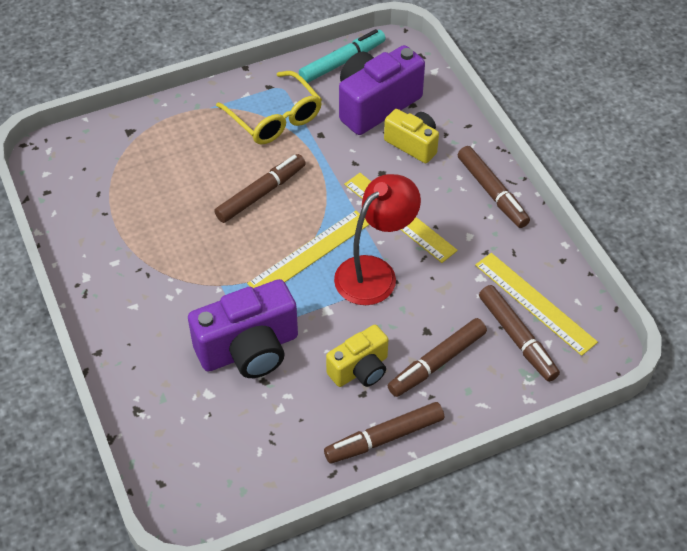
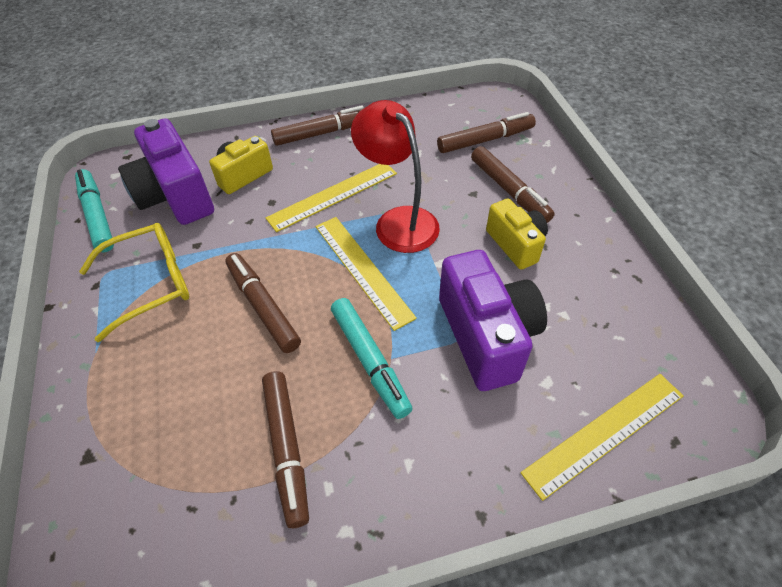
camera: 80 degrees left, 0 degrees up
brown marker [324,402,444,463] -> brown marker moved to [262,371,309,528]
yellow ruler [475,253,598,356] -> yellow ruler moved to [521,374,683,501]
none -> turquoise marker [331,298,413,419]

